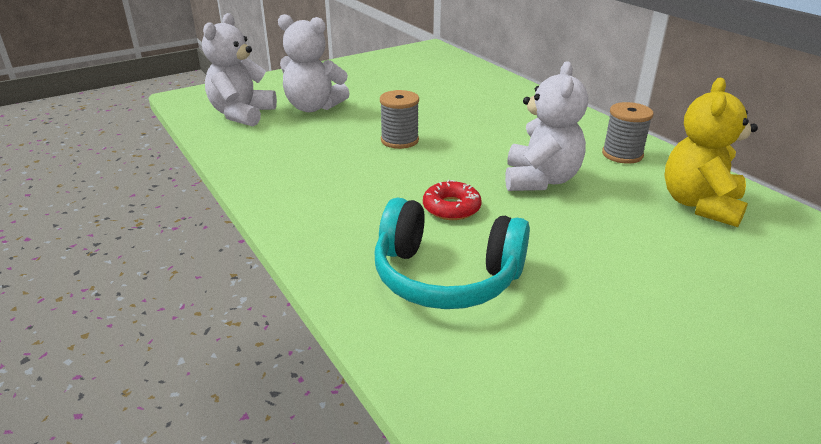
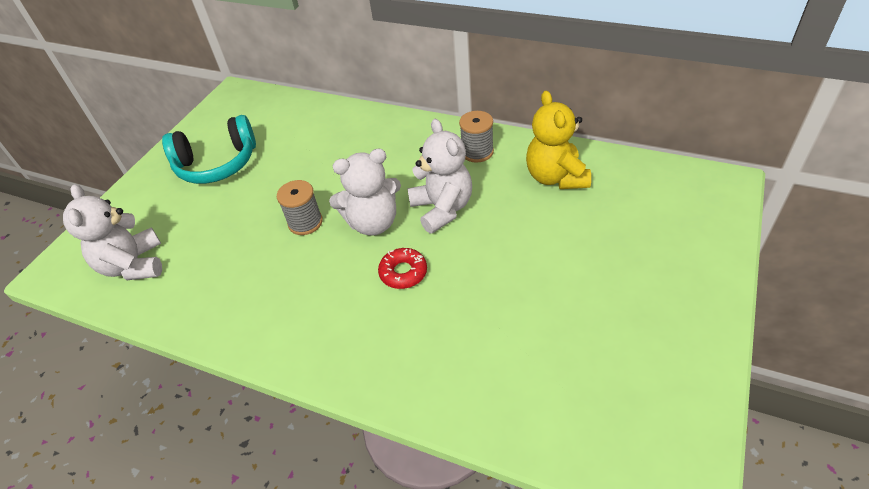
camera: 30 degrees left, 15 degrees up
white teddy bear [278,14,350,112] -> white teddy bear moved to [329,149,401,236]
turquoise headphones [375,197,530,309] -> turquoise headphones moved to [162,115,256,184]

